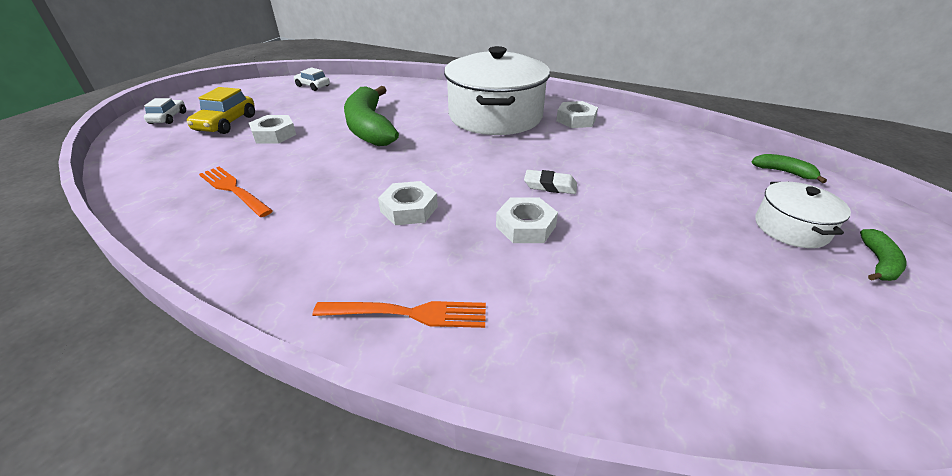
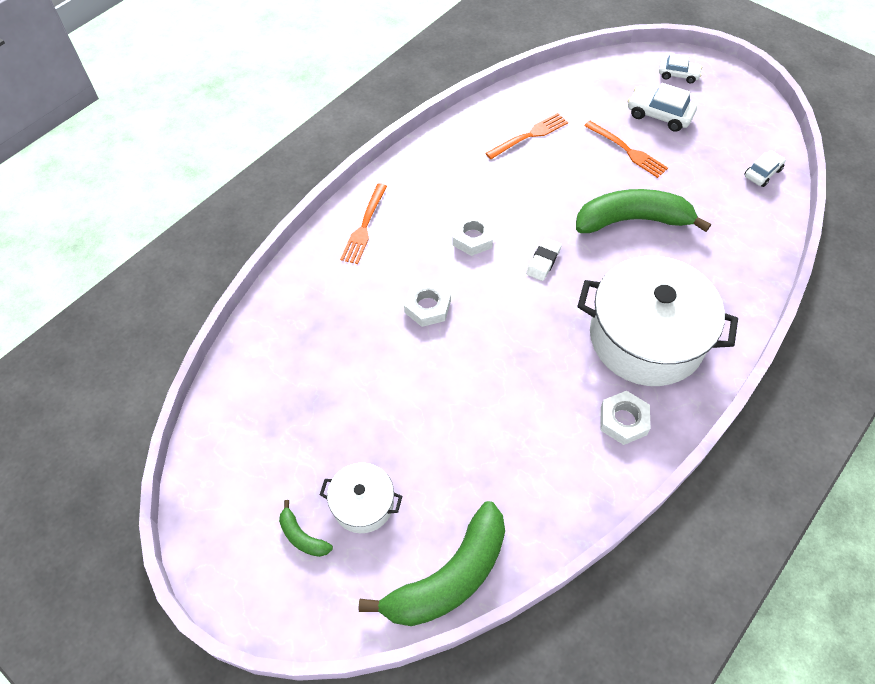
camera: 105 degrees right, 20 degrees up
yellow car [187,87,255,134] -> white car [628,83,697,132]
white nut [249,115,296,144] -> orange fork [584,121,668,178]
white eraser [524,170,577,194] -> white eraser moved to [526,237,562,281]
green banana [752,154,827,183] -> green banana [358,501,505,626], size x2.29

